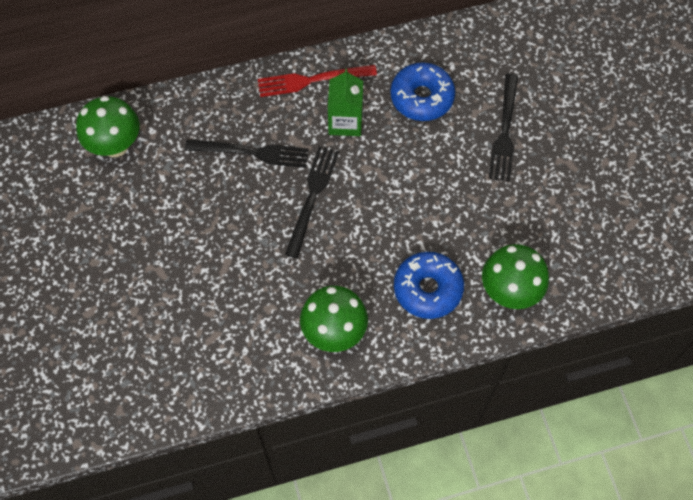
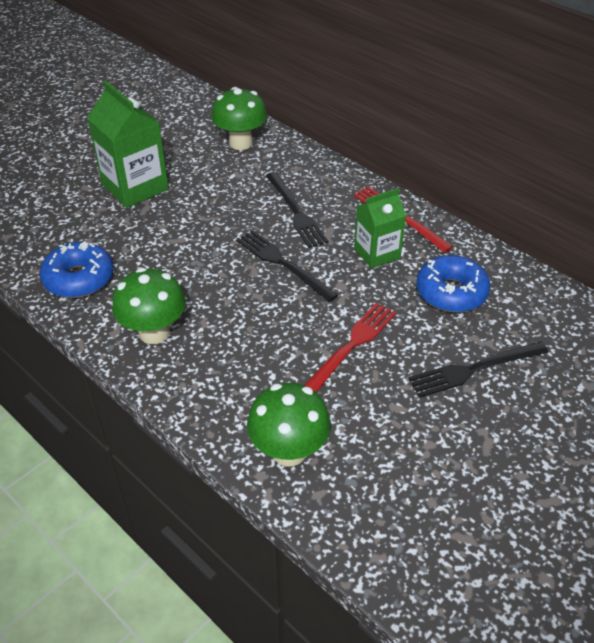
camera: 60 degrees right, 20 degrees down
black fork [285,146,339,258] -> black fork turned 120 degrees counterclockwise [236,230,338,302]
blue donut [394,252,464,319] -> blue donut moved to [40,241,114,298]
none -> green carton [87,81,169,208]
none -> red fork [304,303,396,392]

